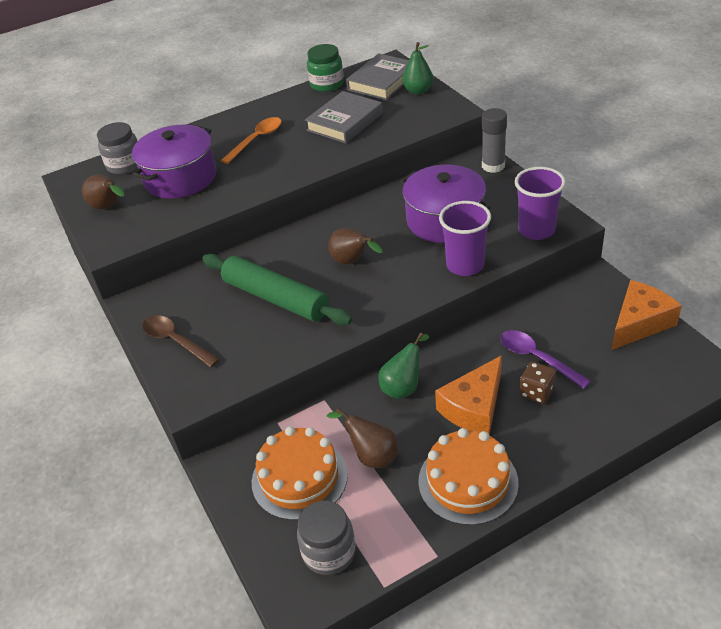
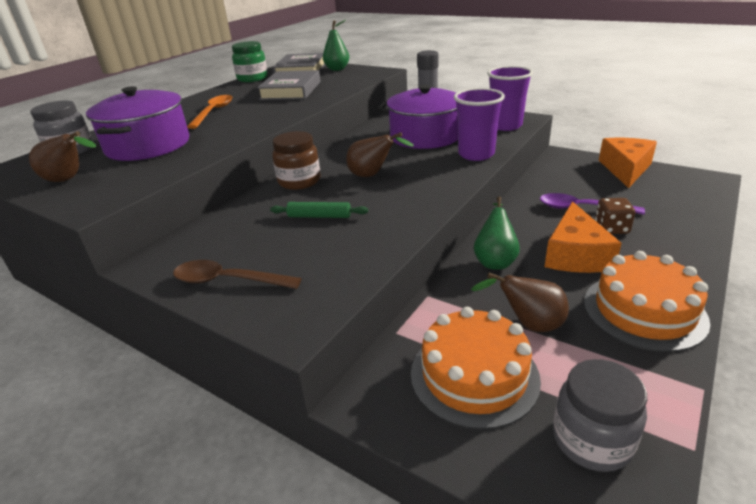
camera: 30 degrees left, 10 degrees down
green rolling pin [202,254,353,325] -> green rolling pin [270,202,368,218], size x0.47
none -> brown jar [272,131,321,190]

